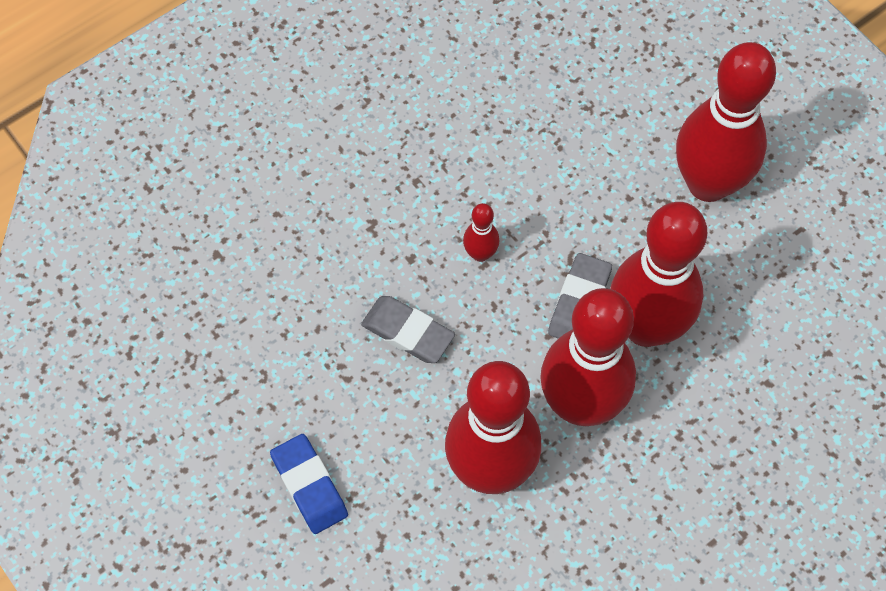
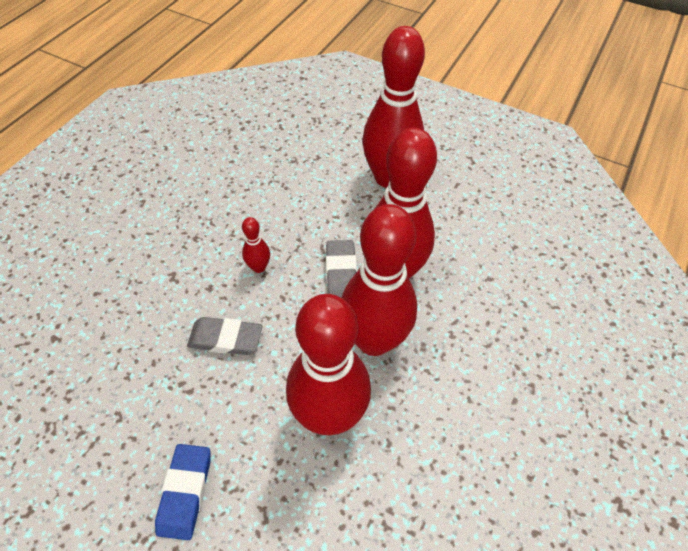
camera: 25 degrees left, 10 degrees down
blue eraser [270,434,348,534] -> blue eraser turned 60 degrees clockwise [155,444,210,540]

